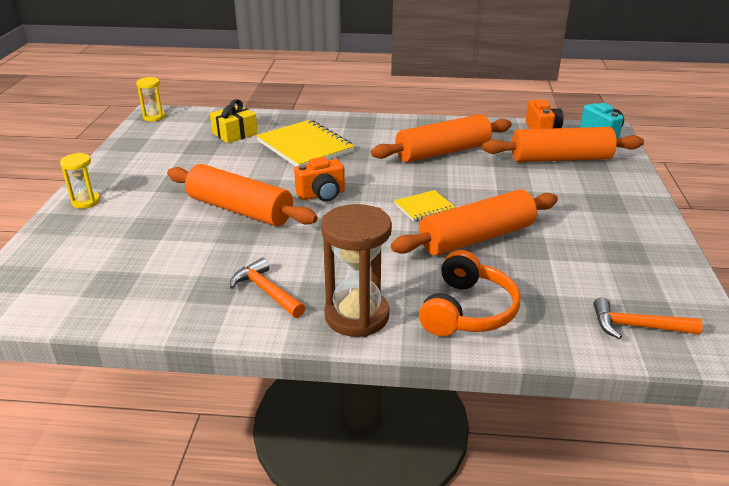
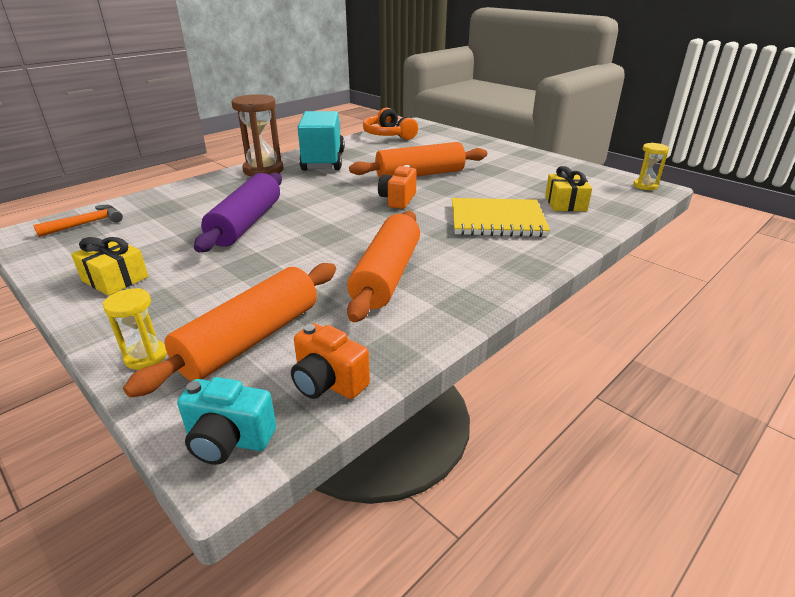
camera: 130 degrees right, 0 degrees up
yellow hourglass [60,153,100,209] -> yellow hourglass moved to [103,288,167,370]
orange hammer [230,258,305,318] -> turquoise truck [298,111,345,171]
orange rolling pin [391,190,558,256] -> purple rolling pin [194,172,282,252]
yellow notebook [394,190,455,221] -> none
orange headphones [419,250,521,336] -> orange headphones moved to [363,108,418,140]
none -> yellow gift [71,237,148,296]

